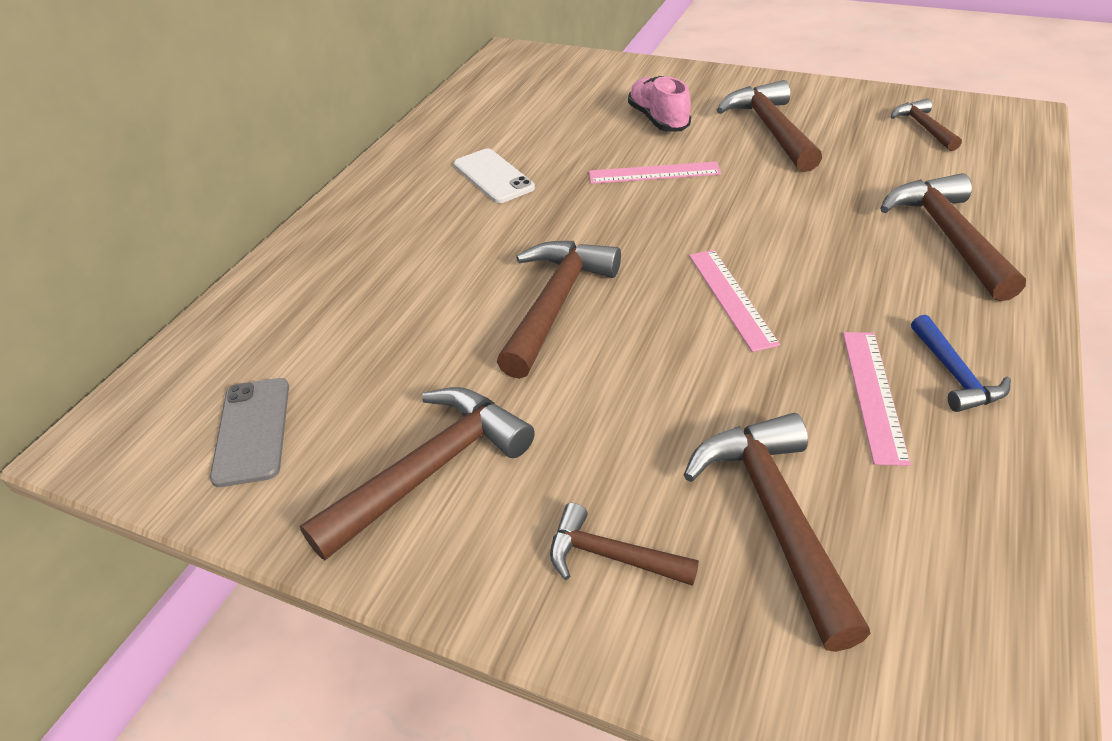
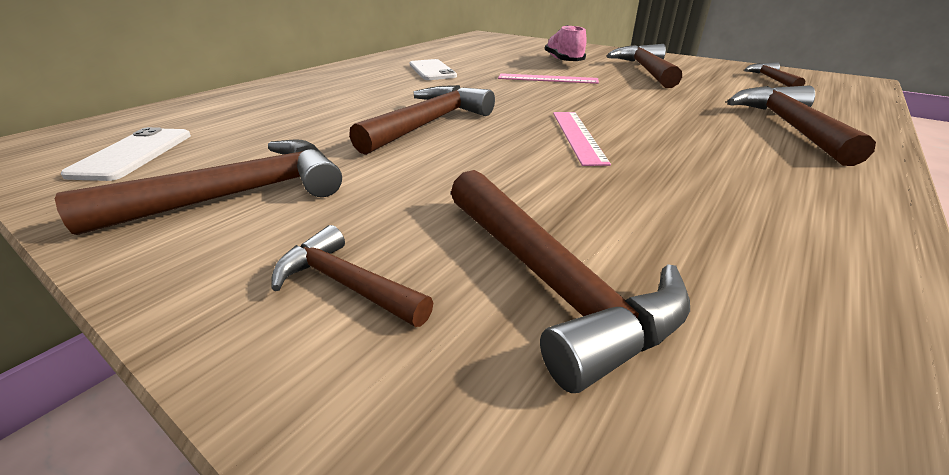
camera: 10 degrees right, 10 degrees down
grey phone [210,378,289,487] -> white phone [60,127,191,181]
brown hammer [684,413,870,652] -> brown hammer turned 150 degrees clockwise [451,170,690,393]
pink ruler [843,332,911,466] -> none
blue hammer [911,315,1011,412] -> none

